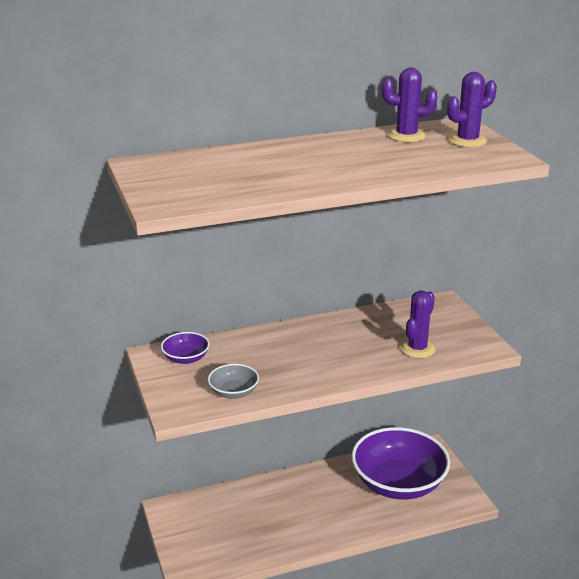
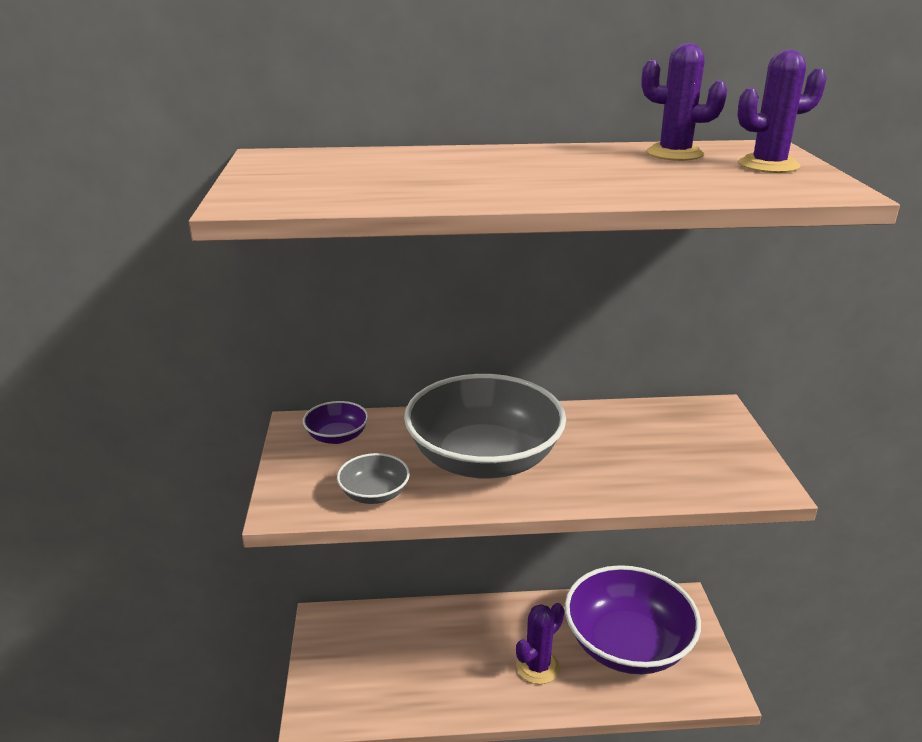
camera: 15 degrees right, 0 degrees up
purple cactus [400,290,435,358] -> purple cactus moved to [516,603,564,684]
none -> grey bowl [404,374,566,479]

